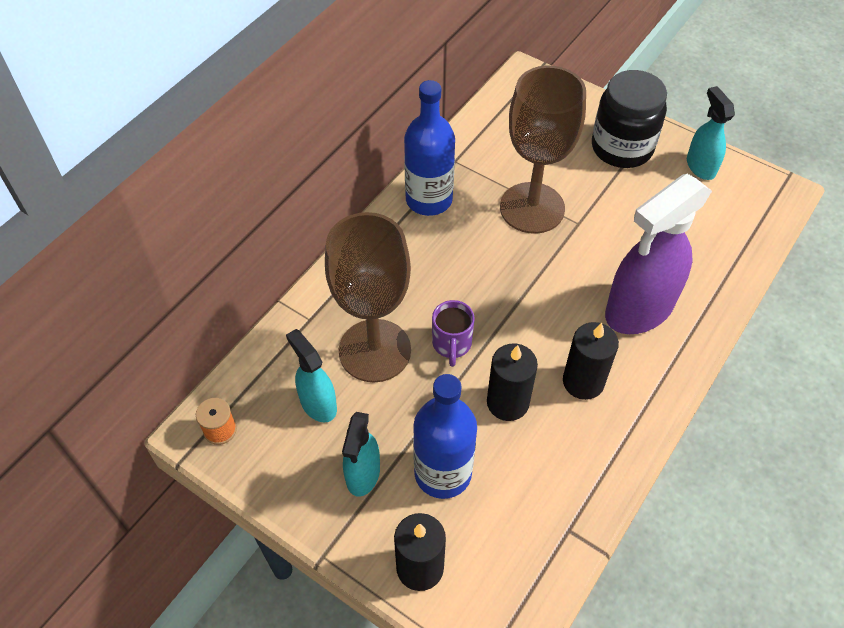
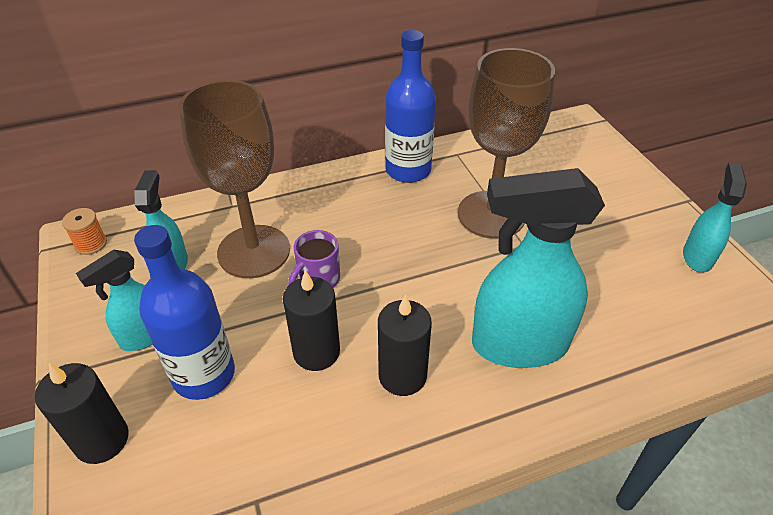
camera: 35 degrees right, 10 degrees down
black jar [592,70,667,168] -> none
purple spray bottle [605,174,712,334] -> turquoise spray bottle [472,168,605,368]

